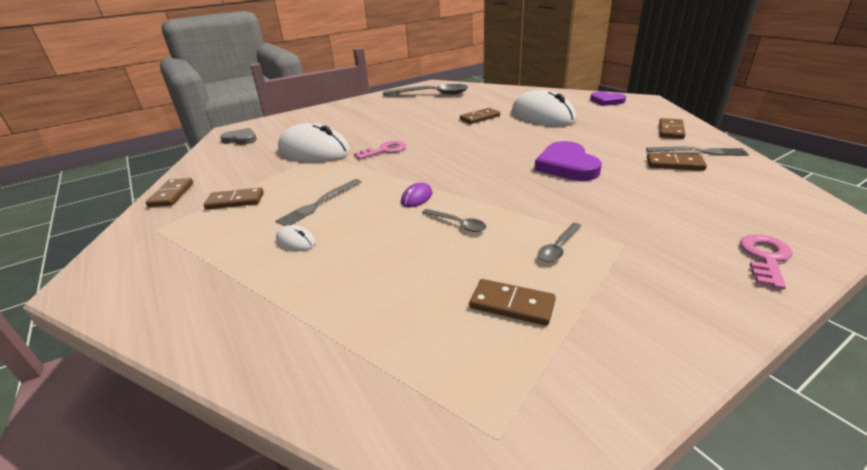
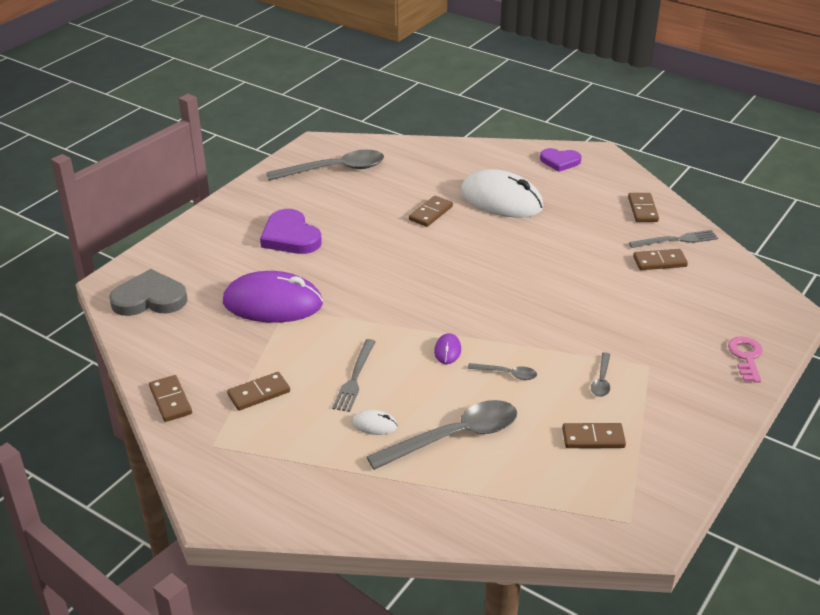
camera: 25 degrees left, 5 degrees up
grey heart [220,128,257,145] -> grey heart [109,269,188,316], size x1.54
white mouse [278,123,350,162] -> purple mouse [223,271,323,323]
pink key [354,141,406,159] -> none
purple heart [534,141,602,181] -> purple heart moved to [260,209,322,254]
none -> grey spoon [366,400,517,470]

